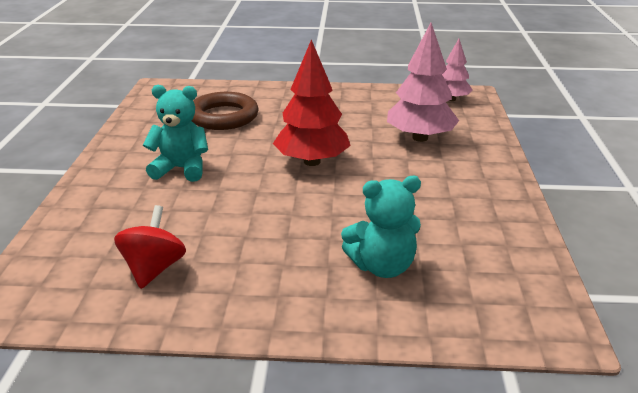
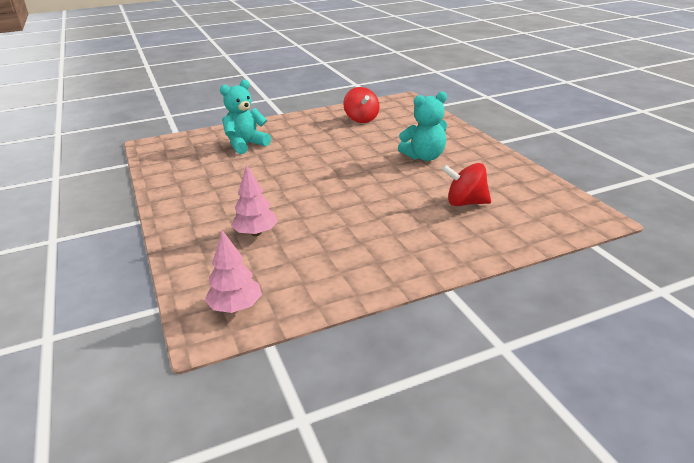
camera: 155 degrees right, 0 degrees up
brown ring [192,92,259,130] -> red spinning top [442,163,491,206]
red tree [273,39,351,166] -> none
pink tree [387,23,459,142] -> pink tree [231,165,278,236], size x0.61

